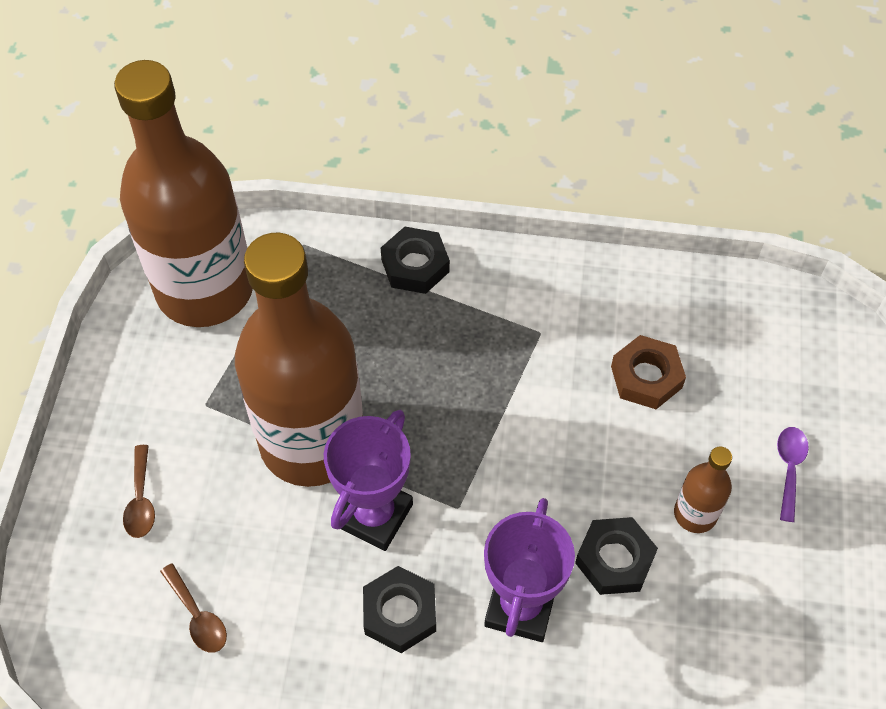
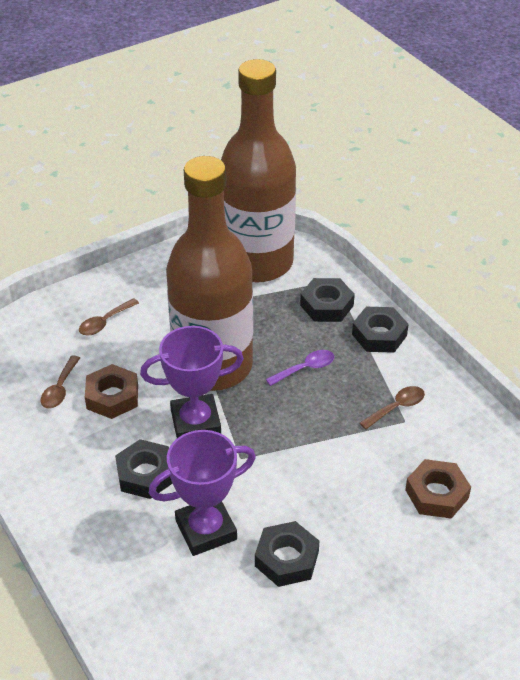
camera: 50 degrees right, 15 degrees down
brown bottle [674,447,732,533] -> none
purple spoon [777,427,809,522] -> purple spoon moved to [266,350,334,386]
none -> brown nut [85,364,138,419]
none -> black nut [300,278,355,322]
none -> brown spoon [360,386,425,429]

